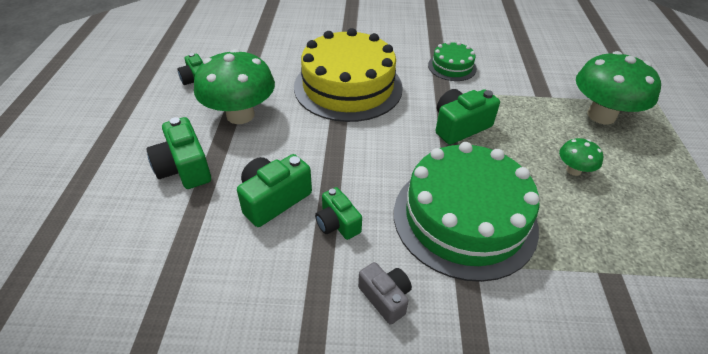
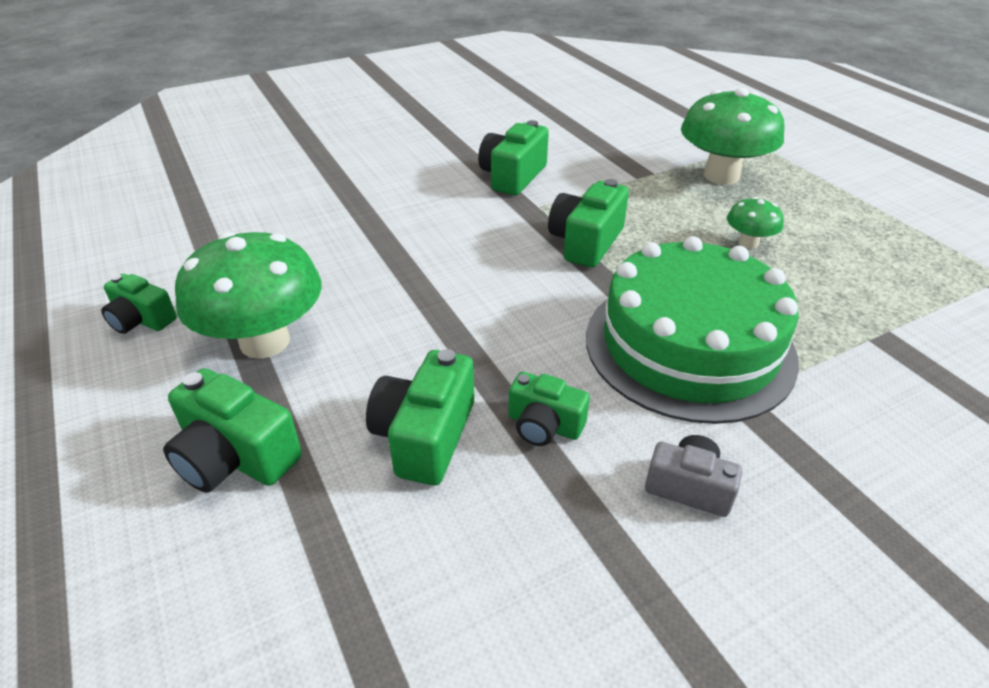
camera: 30 degrees left, 5 degrees down
yellow cake [294,28,403,122] -> none
green cake [428,41,477,81] -> green camera [478,120,549,195]

